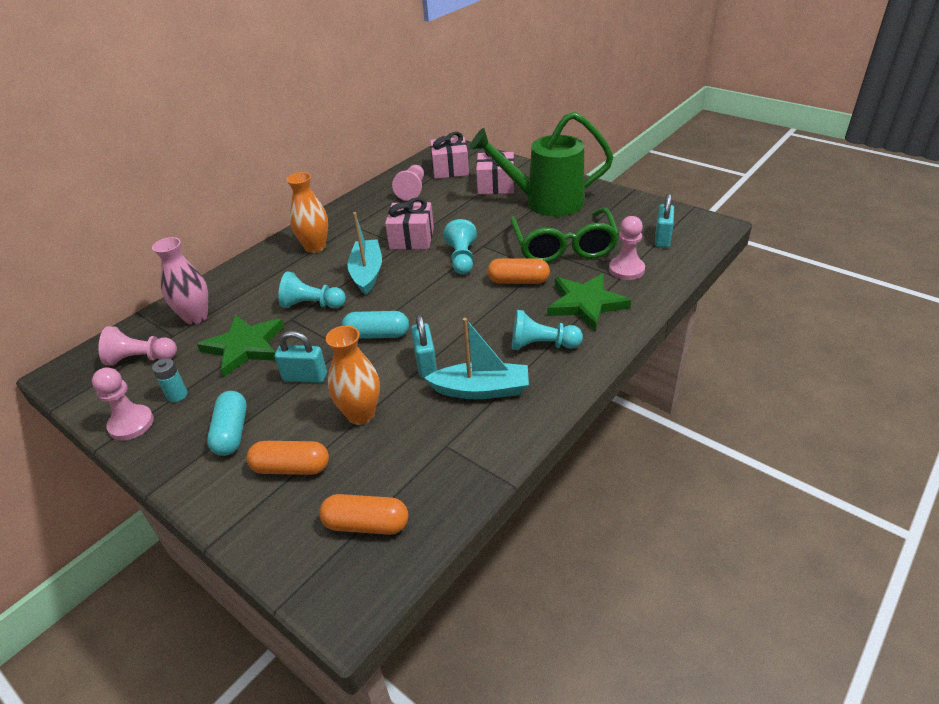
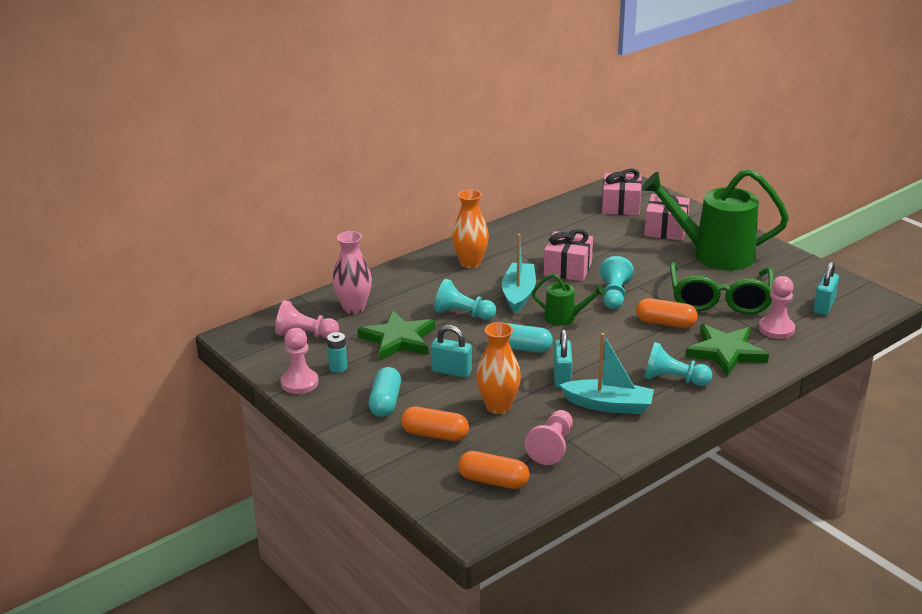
camera: 10 degrees right, 10 degrees down
pink pawn [392,165,424,201] -> pink pawn moved to [525,410,573,465]
none -> green watering can [532,273,606,326]

